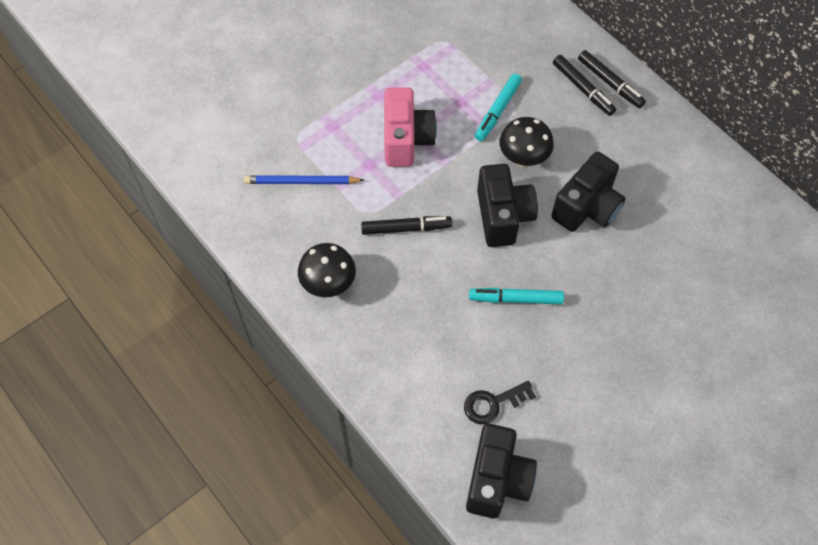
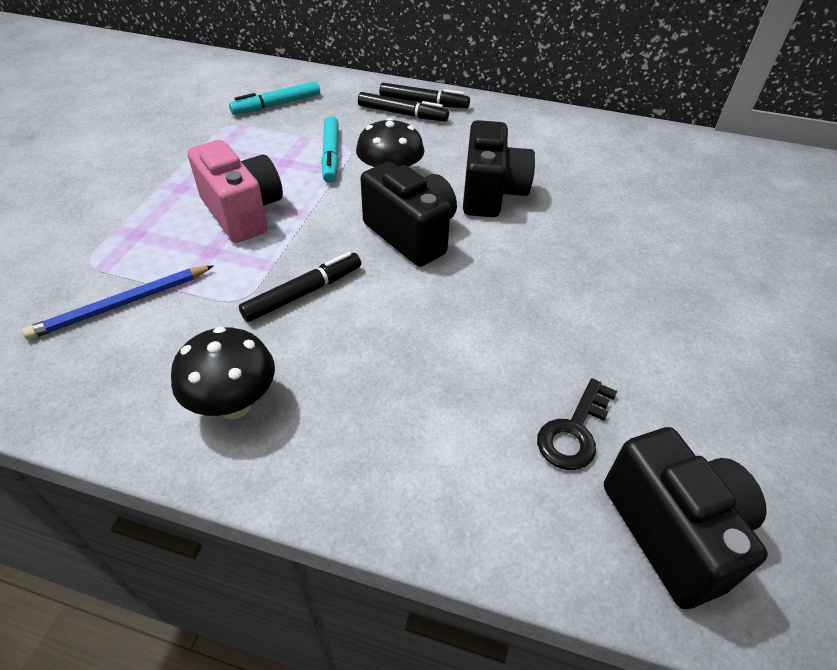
camera: 35 degrees left, 15 degrees down
turquoise marker [469,288,564,304] -> turquoise marker moved to [229,81,320,115]

